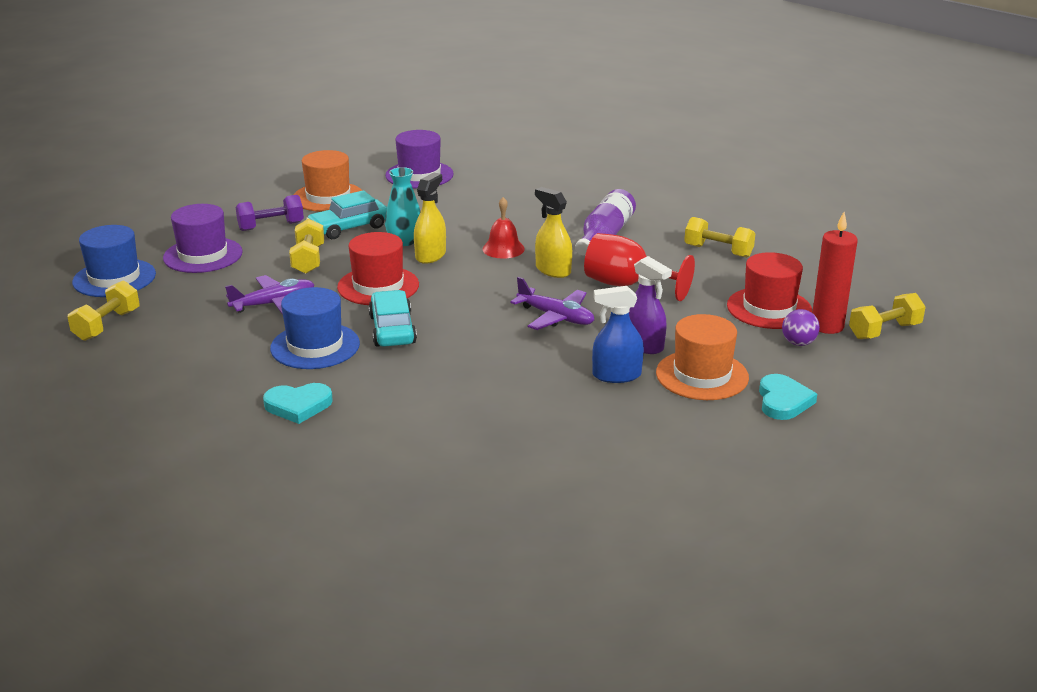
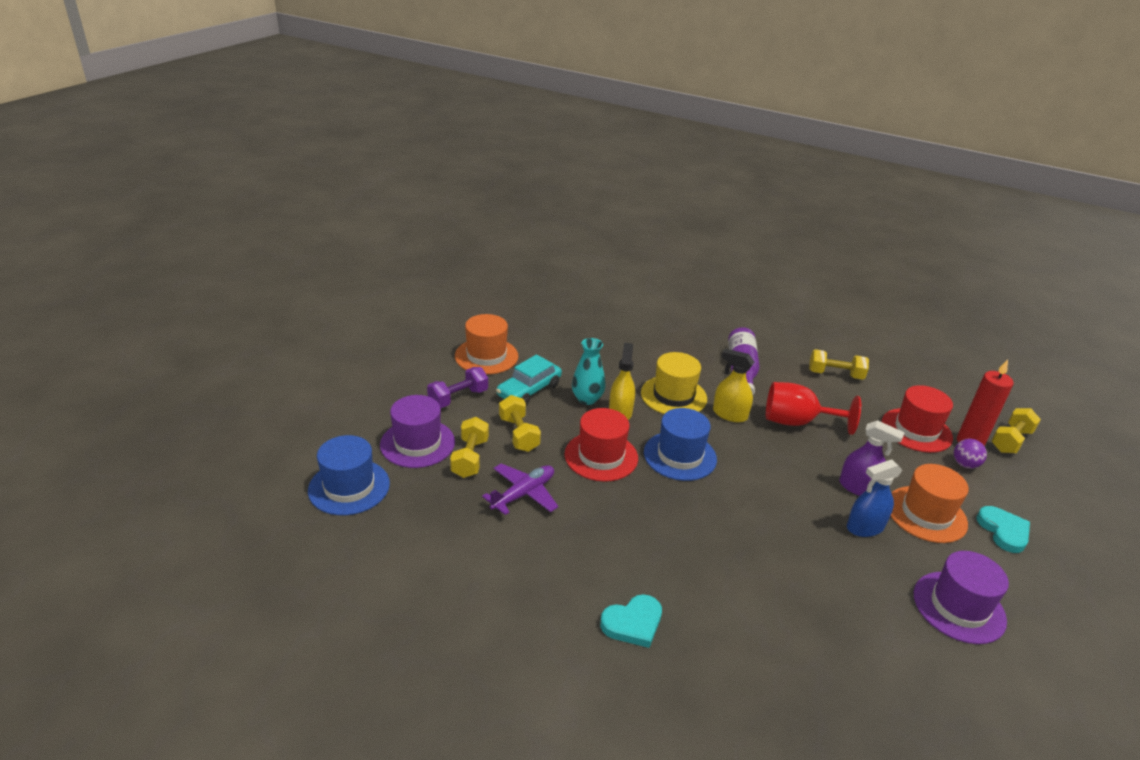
camera: 20 degrees left, 5 degrees up
yellow dumbbell [68,280,139,341] -> yellow dumbbell moved to [450,417,489,478]
blue hat [270,287,360,369] -> blue hat moved to [644,408,717,481]
turquoise car [368,290,417,347] -> none
purple hat [385,130,454,188] -> purple hat moved to [914,551,1009,644]
red bell [482,197,525,259] -> yellow hat [641,352,707,414]
purple plane [510,277,594,330] -> none

